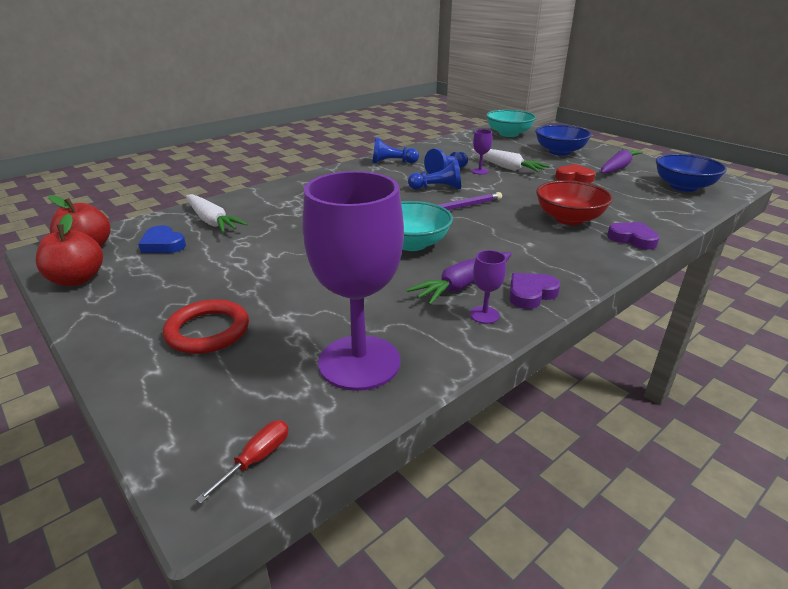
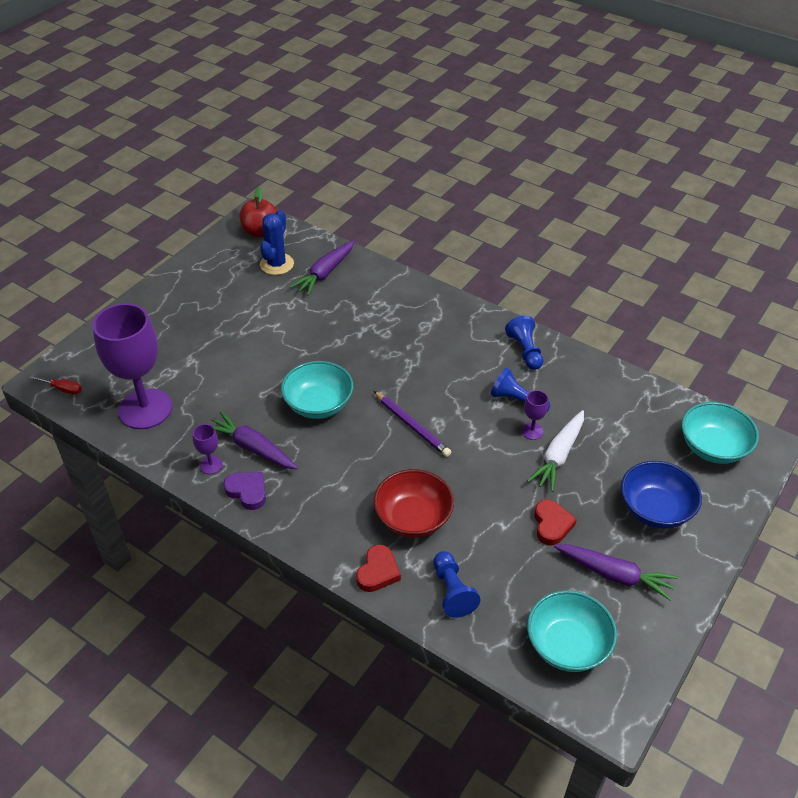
camera: 75 degrees right, 15 degrees up
red apple [36,214,103,286] -> none
blue heart [138,225,186,253] -> blue cactus [260,210,294,275]
red ring [163,299,249,354] -> none
white carrot [186,194,248,233] -> purple carrot [290,240,355,296]
blue pawn [408,160,461,190] -> blue pawn moved to [433,551,480,618]
purple heart [607,222,660,250] -> red heart [356,544,401,592]
blue bowl [656,154,727,192] -> turquoise bowl [527,590,617,672]

